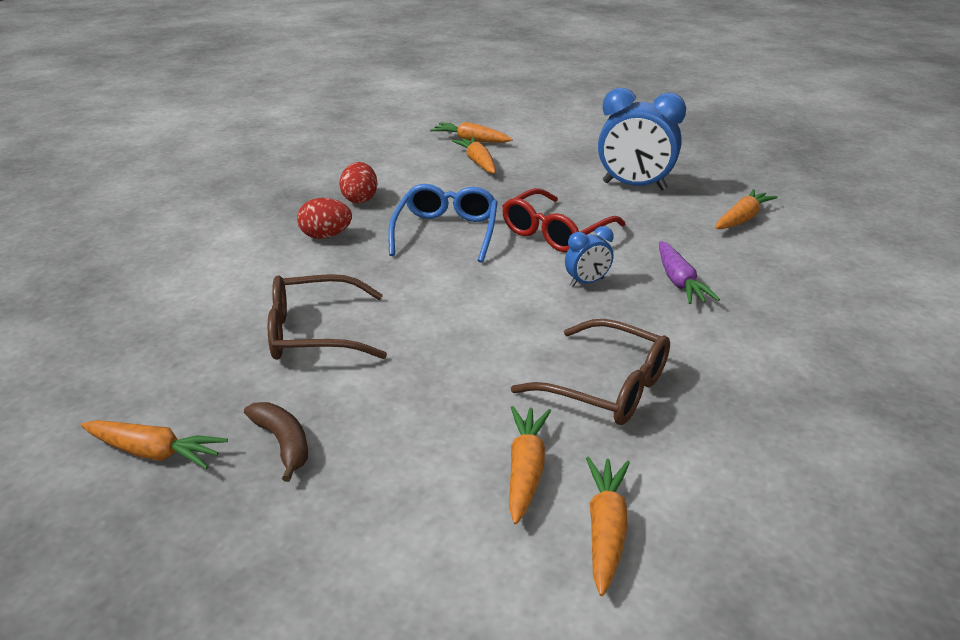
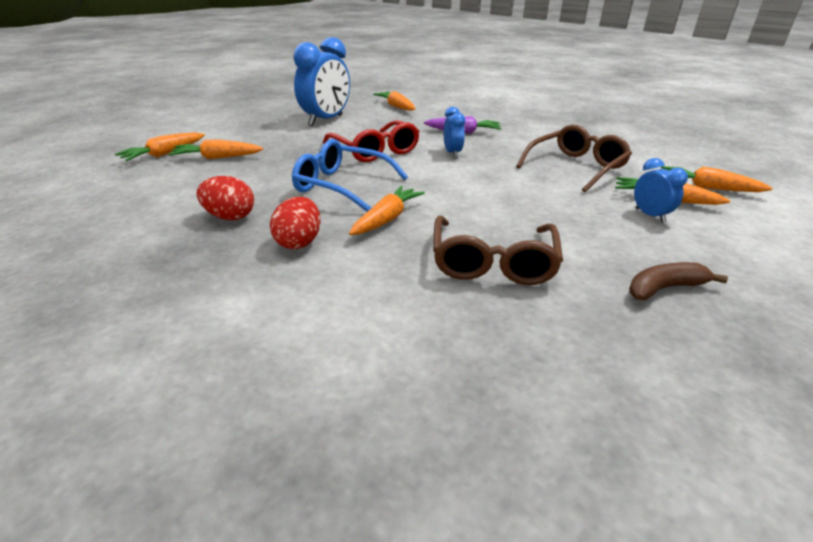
camera: 75 degrees left, 0 degrees up
orange carrot [81,420,228,469] -> orange carrot moved to [349,186,425,235]
none -> blue clock [634,158,688,223]

